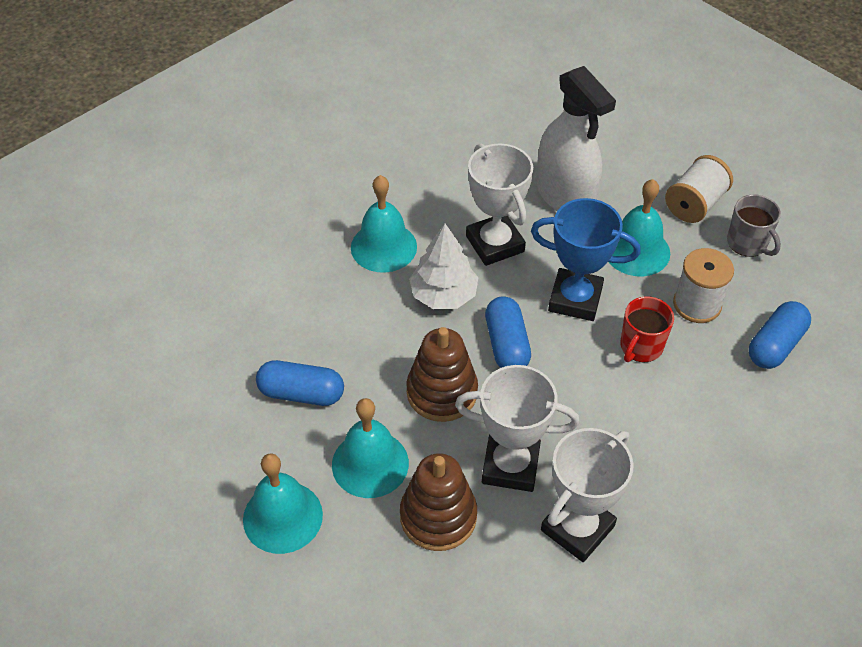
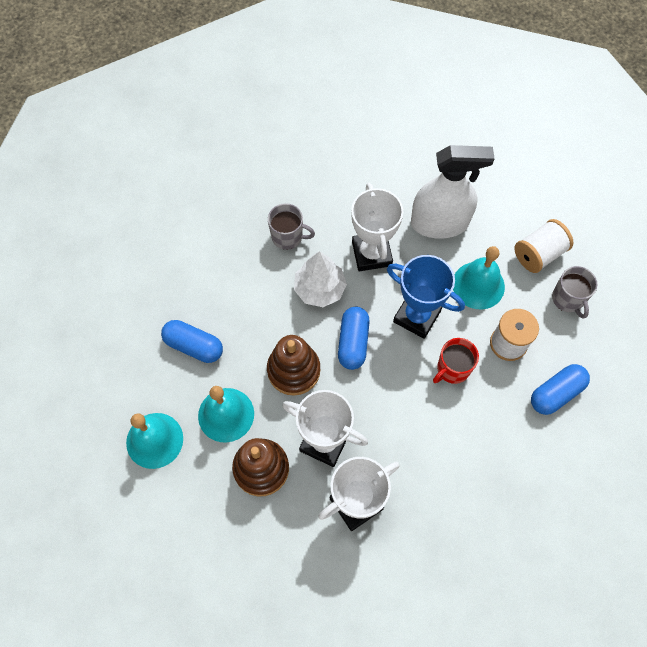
camera: 15 degrees right, 15 degrees up
turquoise bell [351,175,417,273] -> grey mug [268,203,315,250]
white spray bottle [536,66,616,211] -> white spray bottle turned 75 degrees counterclockwise [411,145,495,239]

